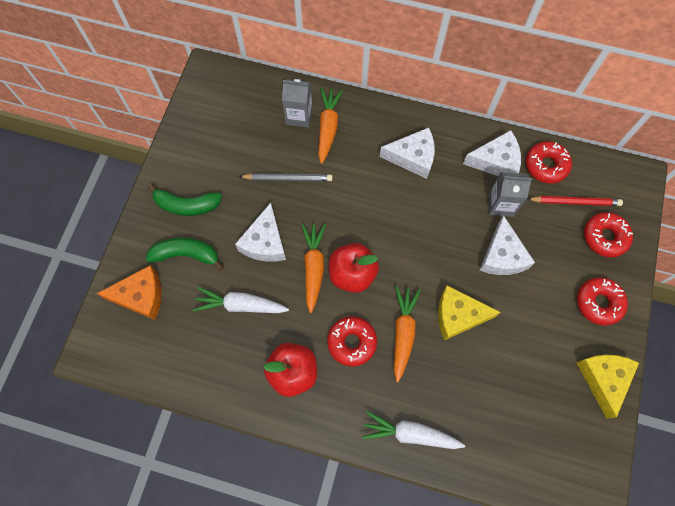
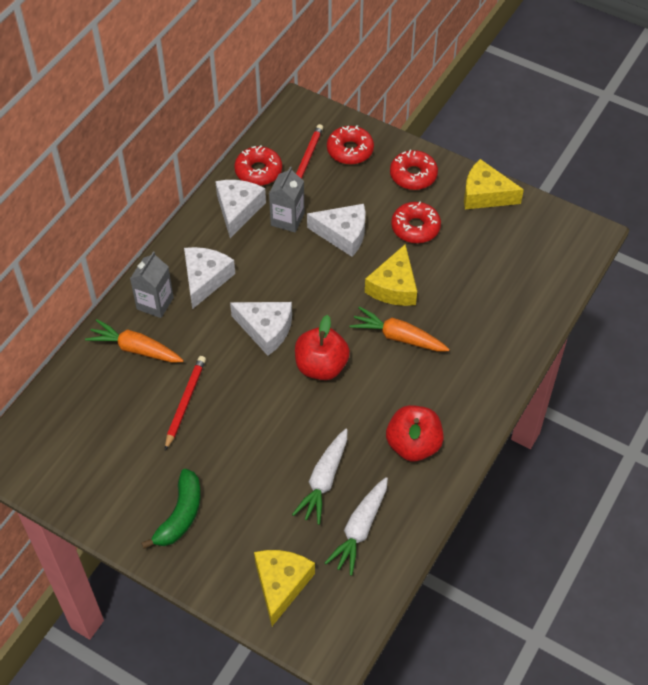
camera: 75 degrees left, 15 degrees down
orange cheese [97,266,162,320] -> yellow cheese [254,550,315,626]
green banana [146,237,224,271] -> none
white cheese [235,203,286,262] -> white cheese moved to [230,302,292,356]
grey pencil [239,173,332,181] -> red pencil [165,356,206,450]
grey carton [282,79,313,127] -> grey carton moved to [130,251,174,318]
orange carrot [301,224,326,313] -> none
red donut [327,316,377,367] -> red donut moved to [391,202,441,243]
white carrot [362,411,465,449] -> white carrot moved to [325,477,388,576]

